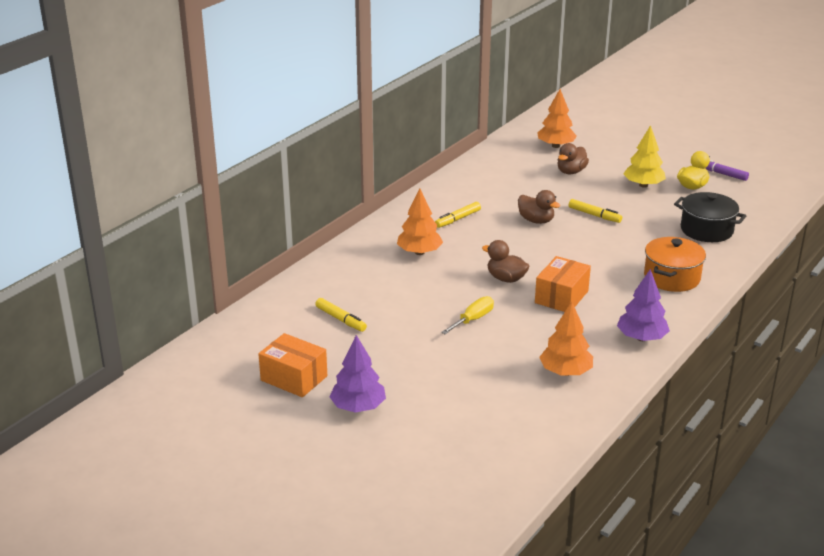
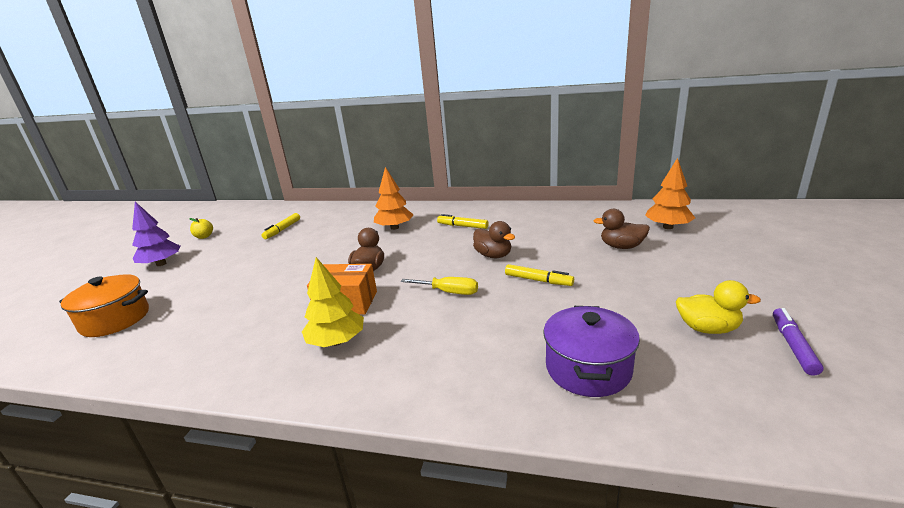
camera: 70 degrees right, 5 degrees down
orange box [258,333,327,397] -> yellow apple [189,218,213,239]
yellow screwdriver [441,296,494,334] -> yellow screwdriver moved to [401,277,478,295]
brown duck [518,190,560,224] -> brown duck turned 60 degrees counterclockwise [473,221,515,258]
orange tree [539,302,593,376] -> none
yellow marker [569,199,622,223] -> yellow marker turned 75 degrees counterclockwise [505,264,574,286]
purple tree [617,269,670,341] -> none
yellow tree [623,125,666,188] -> yellow tree moved to [302,257,364,347]
orange pot [644,237,706,292] -> orange pot moved to [59,274,149,337]
black pot [674,192,746,242] -> purple pot [543,306,640,397]

